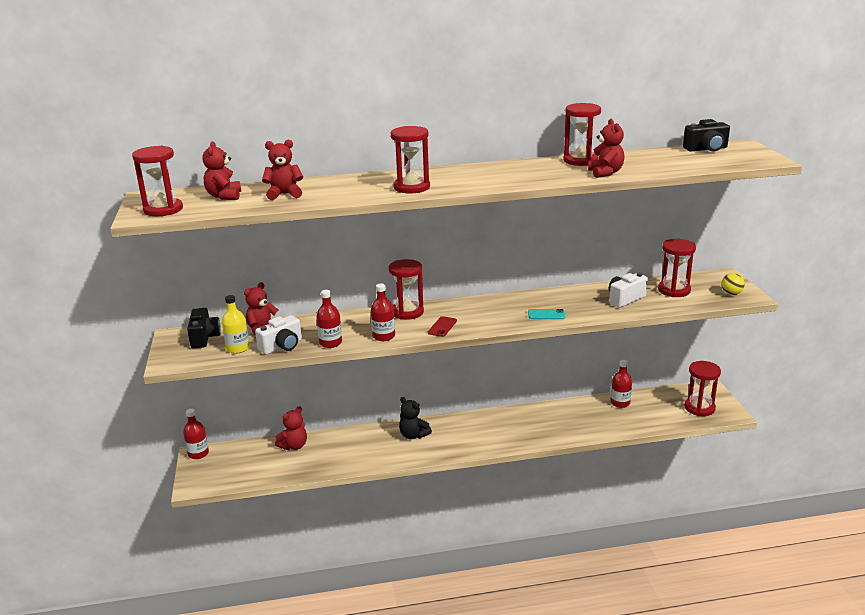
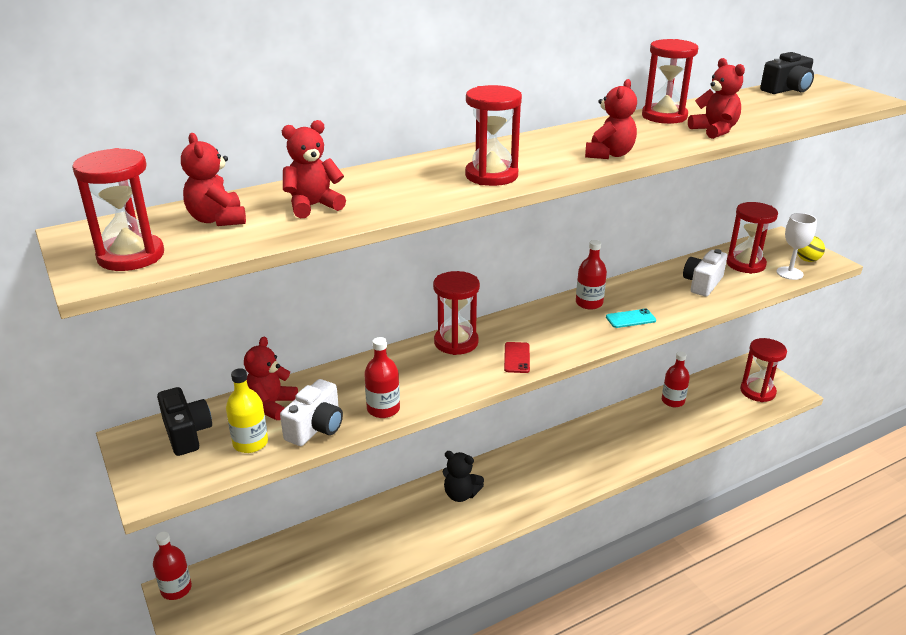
camera: 20 degrees left, 5 degrees up
red teddy bear [275,406,307,450] -> red teddy bear moved to [585,79,637,159]
red bottle [371,284,395,341] -> red bottle moved to [576,240,607,310]
none -> white goblet [776,213,817,280]

